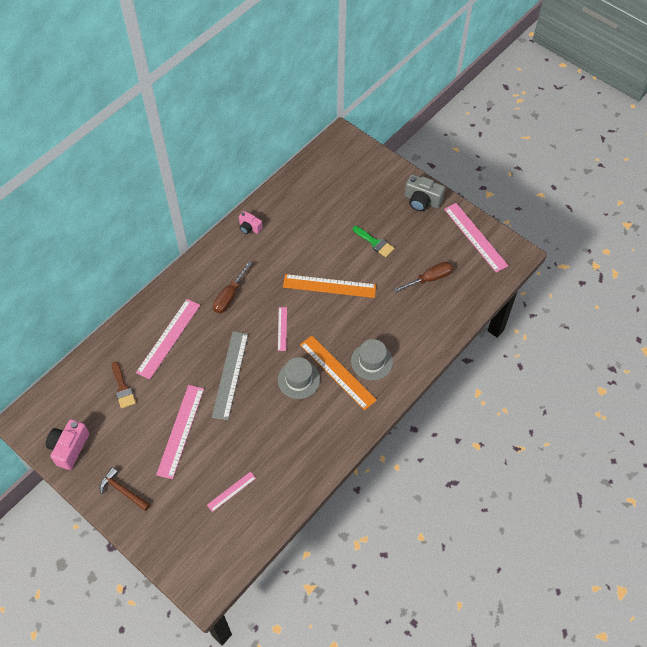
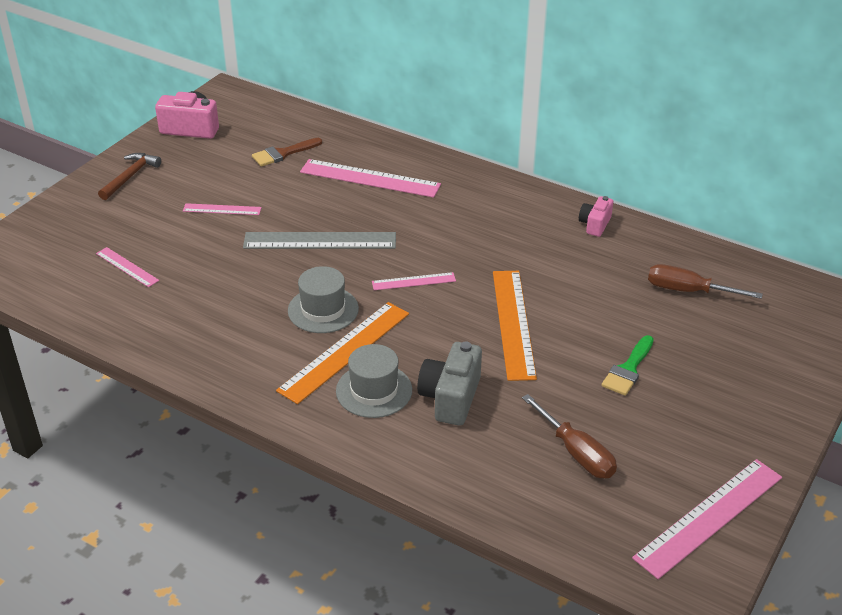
camera: 80 degrees right, 20 degrees down
pink ruler [156,385,204,479] -> pink ruler [183,203,262,215], size x0.53
brown screwdriver [213,261,252,313] -> brown screwdriver moved to [648,264,763,299]
grey camera [405,174,445,211] -> grey camera moved to [417,341,482,426]

